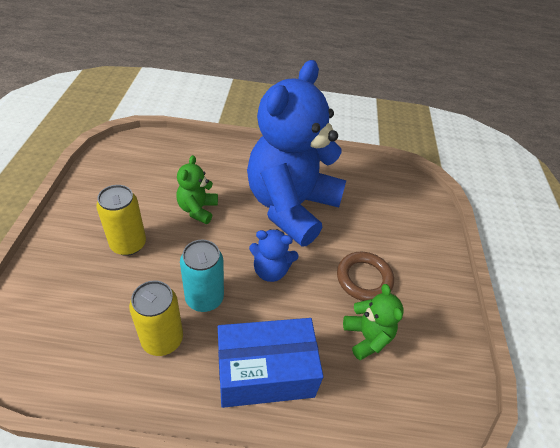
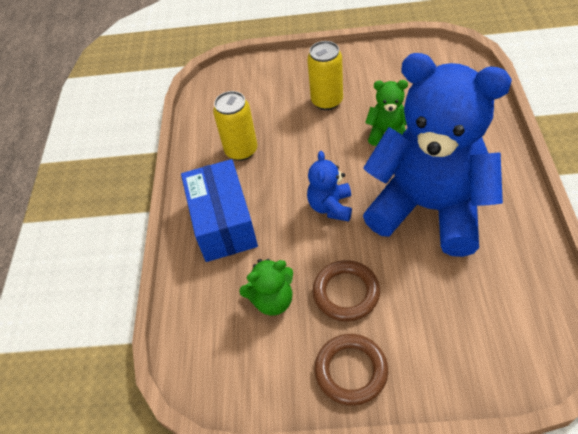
camera: 95 degrees right, 5 degrees up
turquoise can [180,240,224,312] -> none
none -> brown ring [315,334,388,406]

